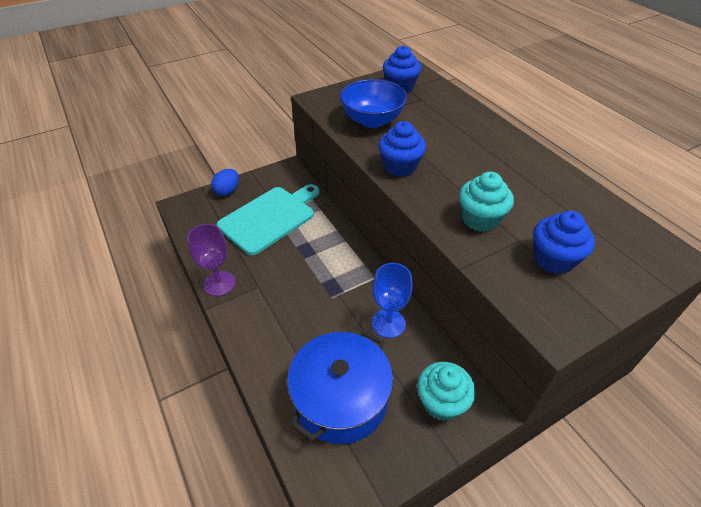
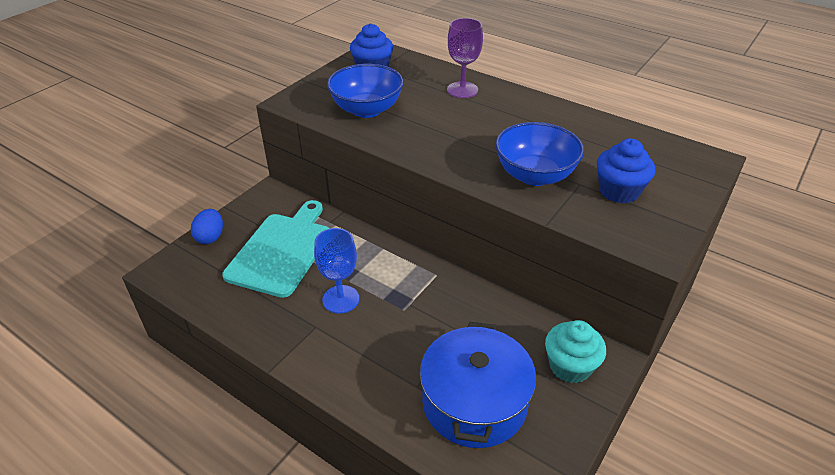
camera: 25 degrees left, 5 degrees down
purple goblet [187,224,236,296] -> purple goblet moved to [447,18,483,98]
blue goblet [372,263,412,338] -> blue goblet moved to [314,228,359,314]
blue cupcake [378,121,426,177] -> none
turquoise cupcake [459,172,514,232] -> blue bowl [495,122,584,186]

